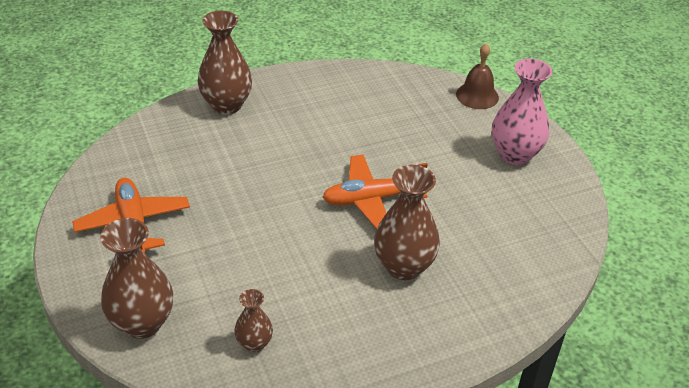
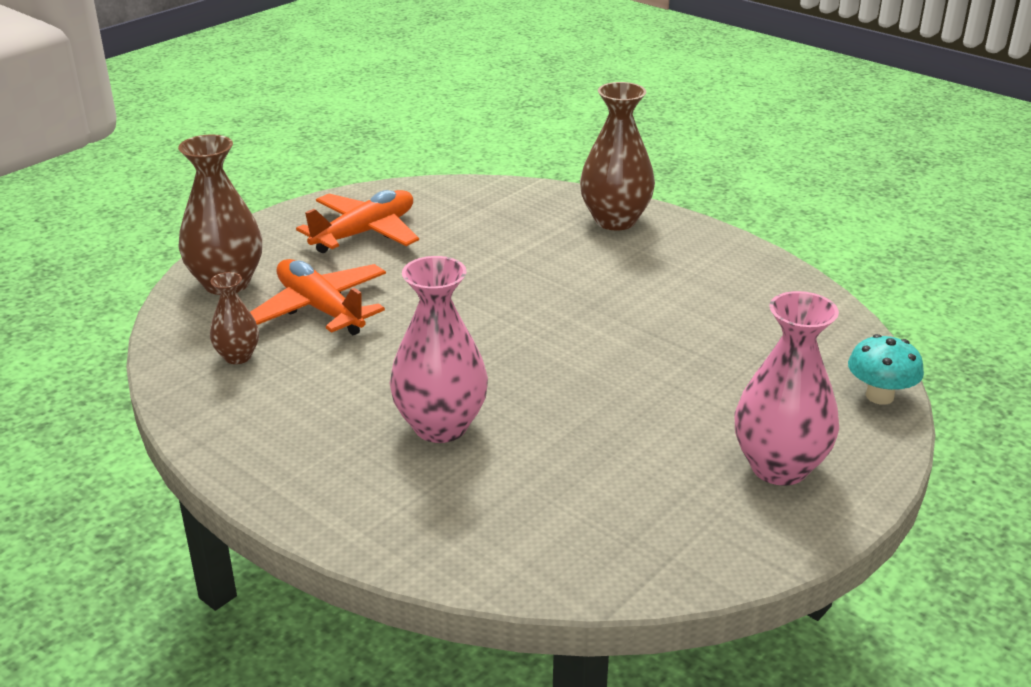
camera: 65 degrees right, 10 degrees down
orange plane [323,154,428,229] -> orange plane moved to [250,259,386,335]
brown vase [374,165,440,280] -> pink vase [389,256,488,443]
brown bell [456,43,499,109] -> turquoise mushroom [848,334,924,405]

